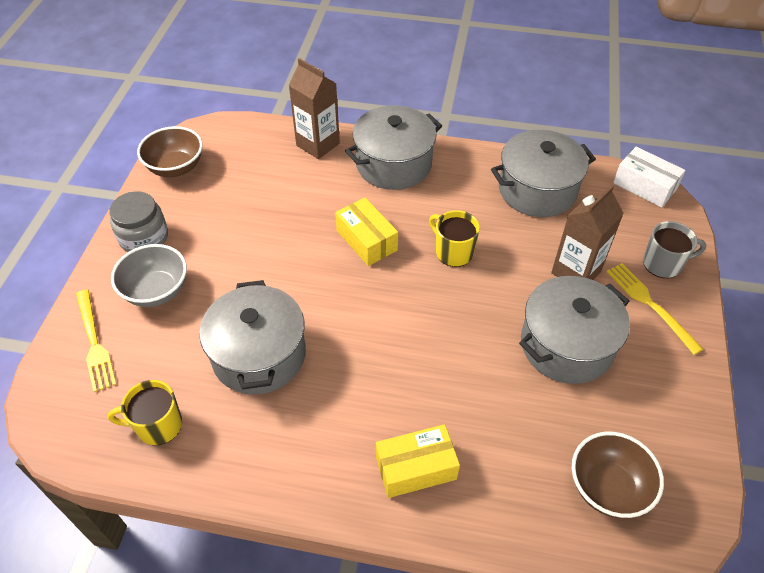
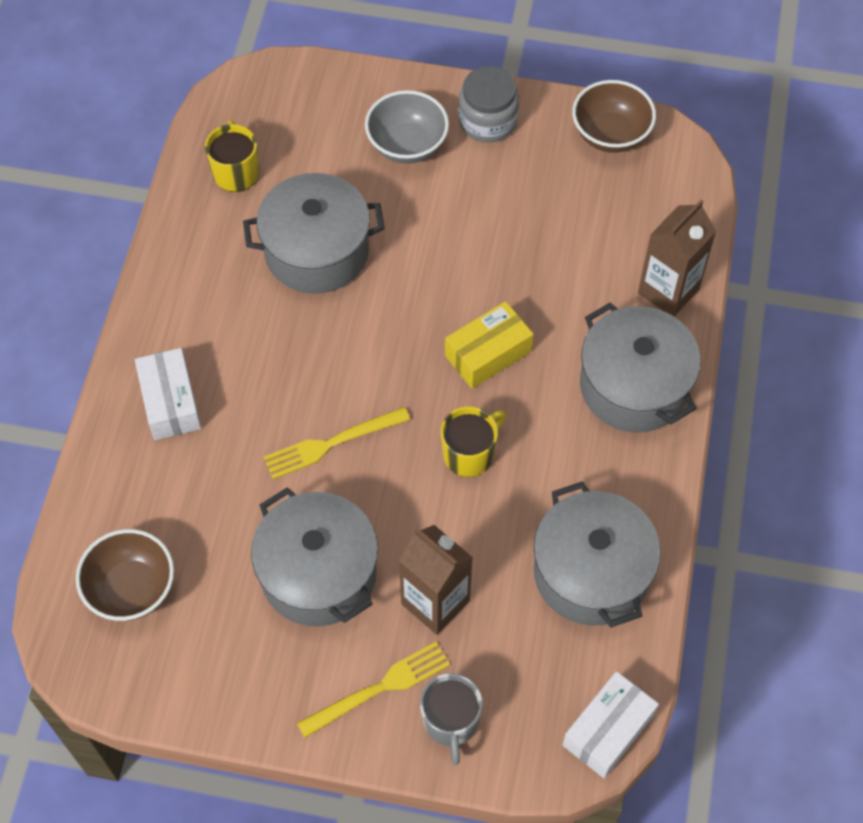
camera: 90 degrees right, 10 degrees up
yellow fork [76,289,117,392] -> yellow fork moved to [264,407,410,479]
yellow box [376,424,460,498] -> white box [135,348,201,440]

